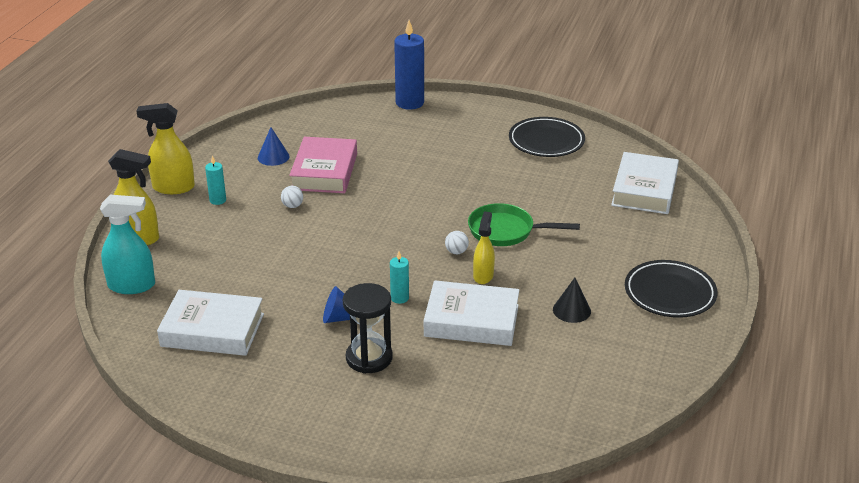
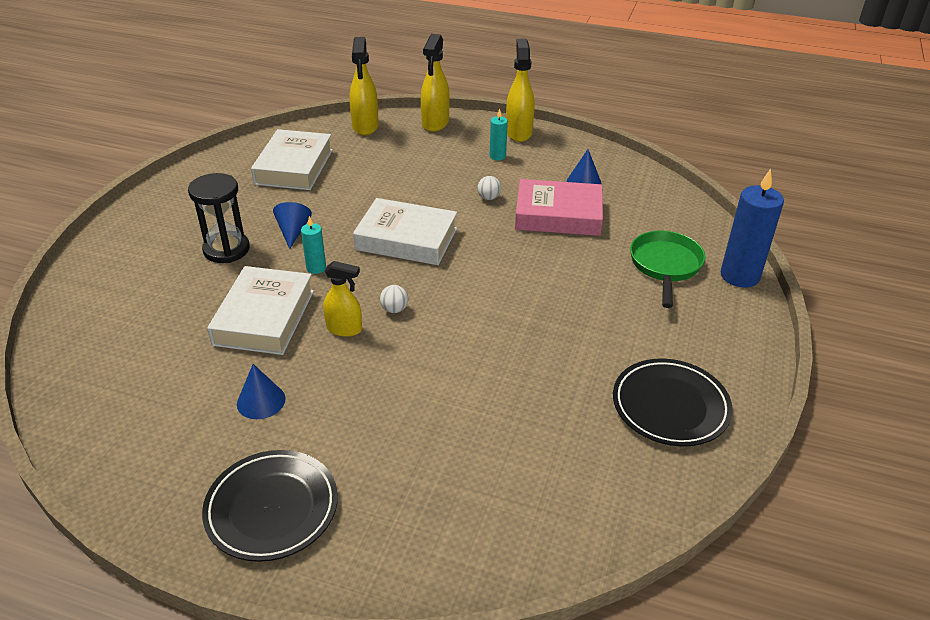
camera: 90 degrees right, 5 degrees up
turquoise spray bottle [100,195,155,294] -> yellow spray bottle [350,37,379,136]
green pan [468,203,580,246] -> green pan moved to [630,231,705,308]
black cone [553,278,591,323] -> blue cone [237,364,285,419]
white book [611,152,679,214] -> white book moved to [353,198,457,265]

